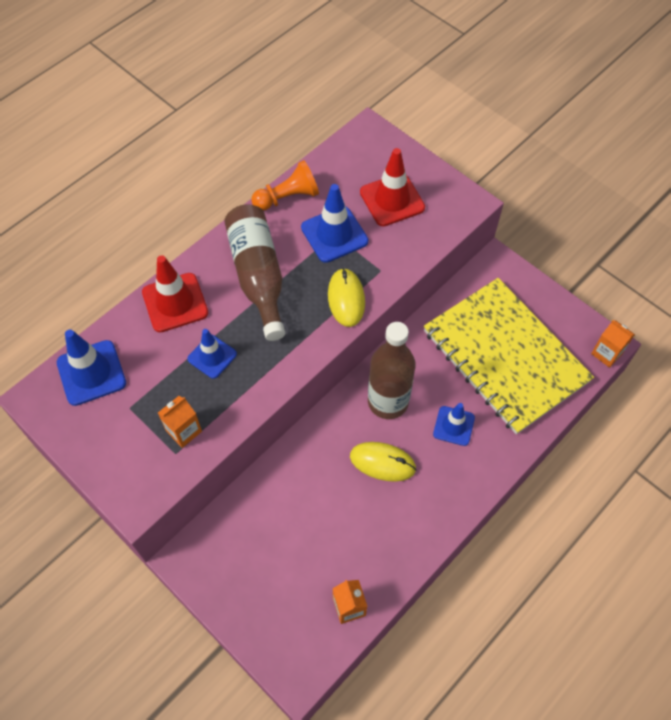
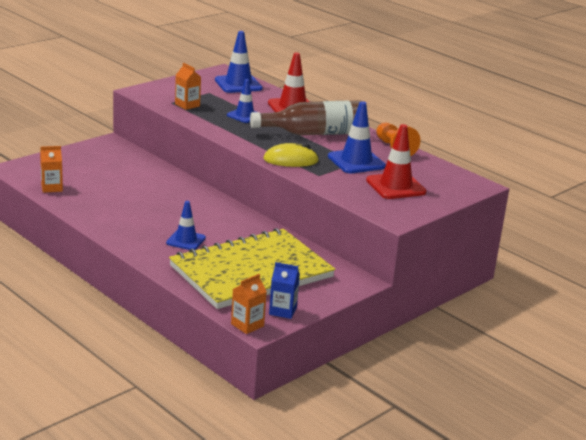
camera: 90 degrees right, 35 degrees down
yellow mouse [350,442,416,482] -> none
brown bottle [368,322,416,419] -> none
none -> blue carton [269,262,300,319]

